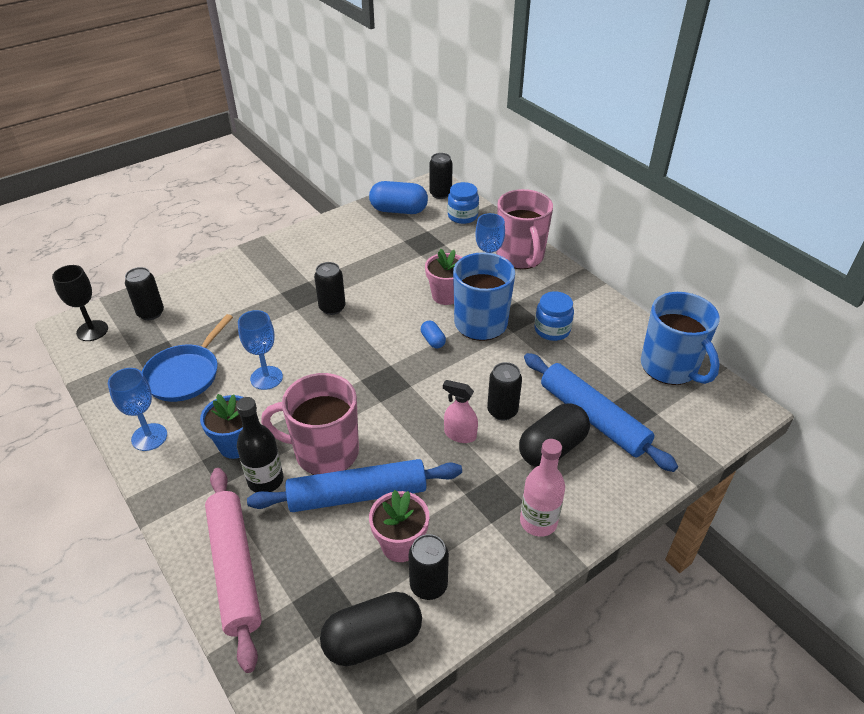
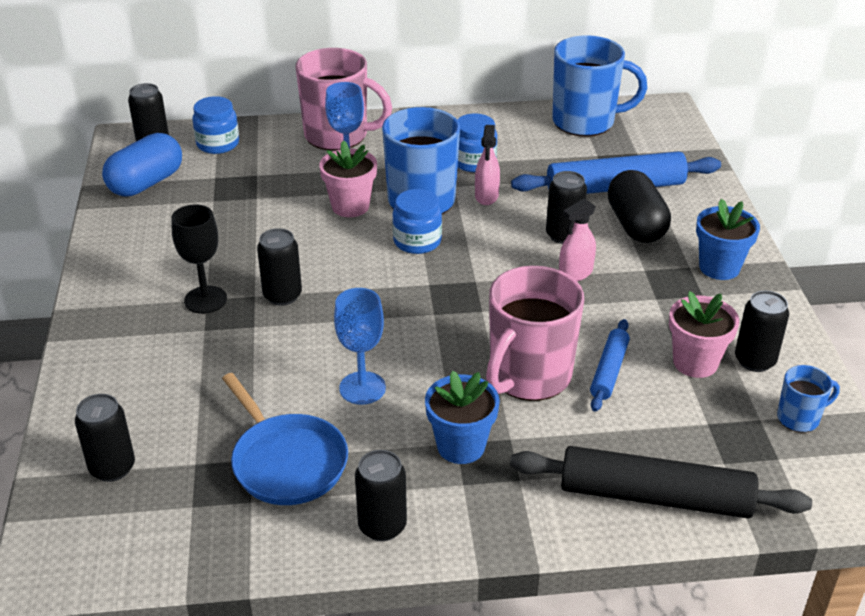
camera: 60 degrees left, 5 degrees down
black goblet [52,265,108,341] -> black goblet moved to [171,204,227,314]
blue goblet [108,368,167,451] -> black can [355,450,407,541]
pink rolling pin [205,468,262,673] -> black rolling pin [510,446,812,518]
black bottle [236,397,283,492] -> none
blue rolling pin [247,459,462,512] -> blue rolling pin [590,319,630,412], size x0.53
black capsule [320,592,422,666] -> blue mug [777,365,840,433]
blue capsule [421,321,446,349] -> blue jar [392,189,442,254]
pink bottle [520,439,565,537] -> blue flower pot [696,199,760,280]
none -> pink spray bottle [475,125,500,205]

